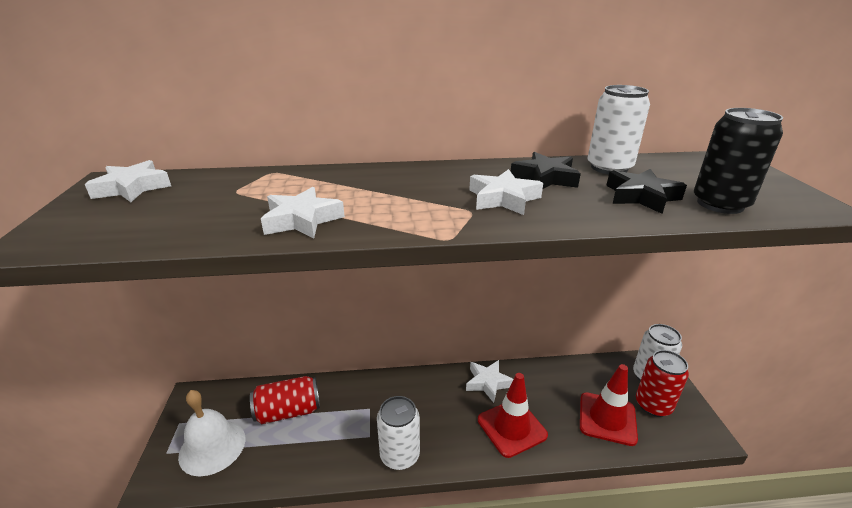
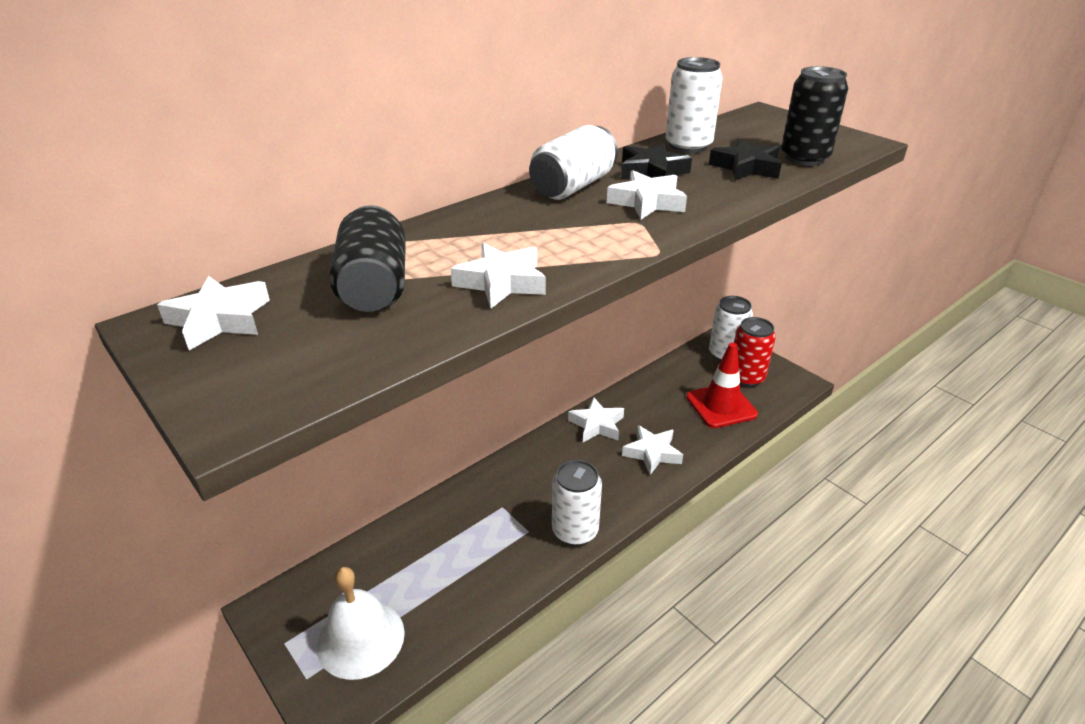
camera: 35 degrees left, 5 degrees up
red can [250,376,320,424] -> none
red traffic cone [478,373,548,458] -> white star [622,425,683,475]
none -> black can [329,205,406,312]
none -> white can [529,125,618,200]

